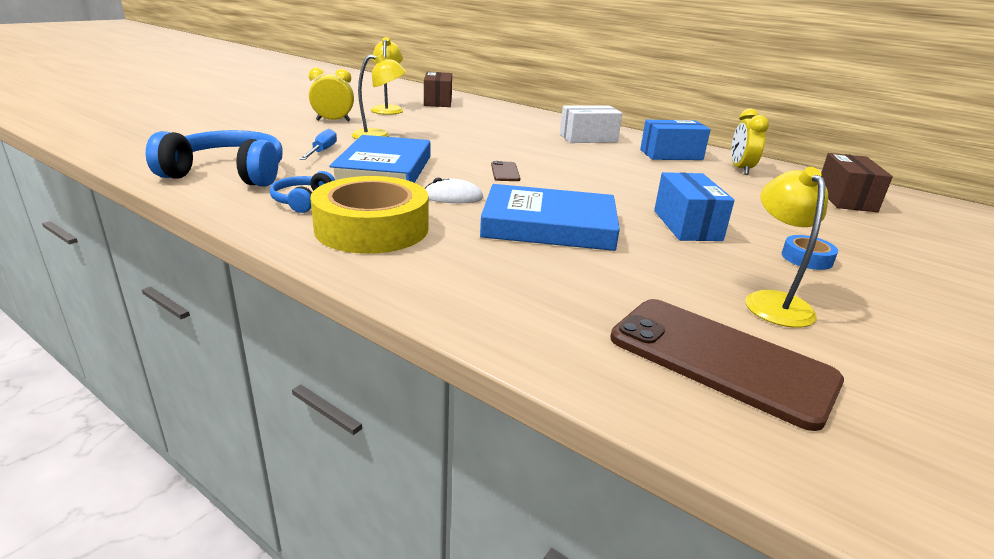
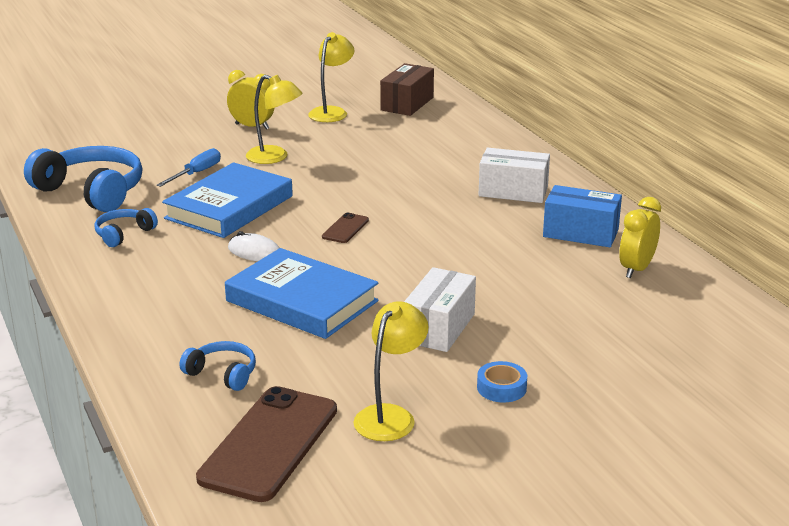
camera: 30 degrees right, 0 degrees up
yellow tape [310,176,428,254] -> none
brown phone [610,299,844,431] -> brown phone turned 45 degrees clockwise [196,386,337,502]
blue box [654,172,735,241] -> white box [404,267,476,352]
brown box [821,153,893,213] -> none
none -> blue headphones [180,341,256,391]

